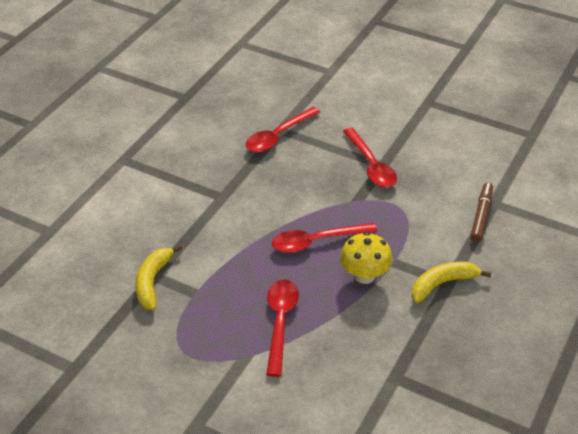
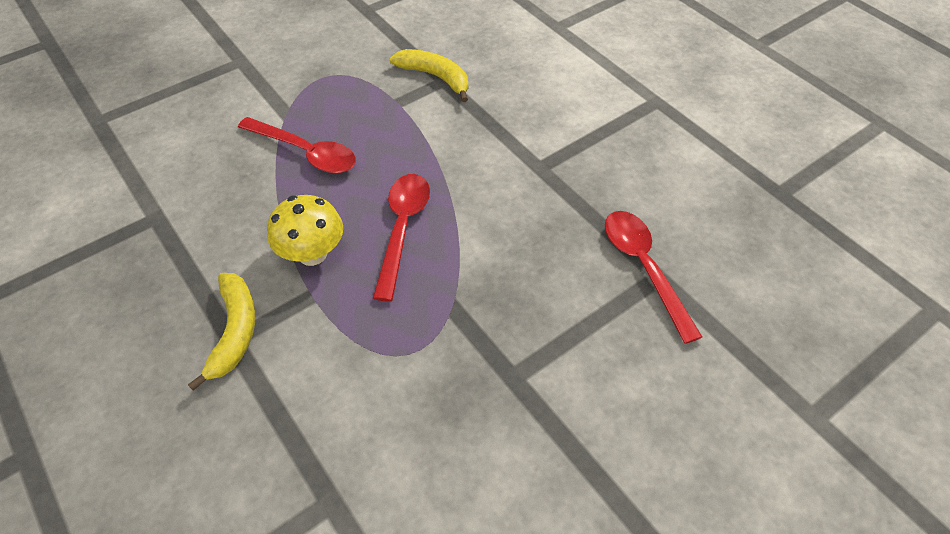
camera: 115 degrees right, 10 degrees up
red spoon [343,128,397,188] -> none
brown marker [470,182,493,242] -> none

